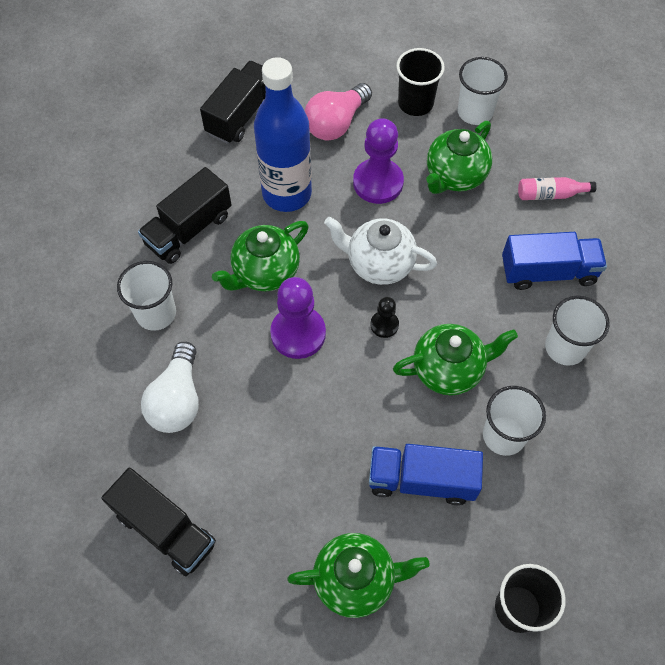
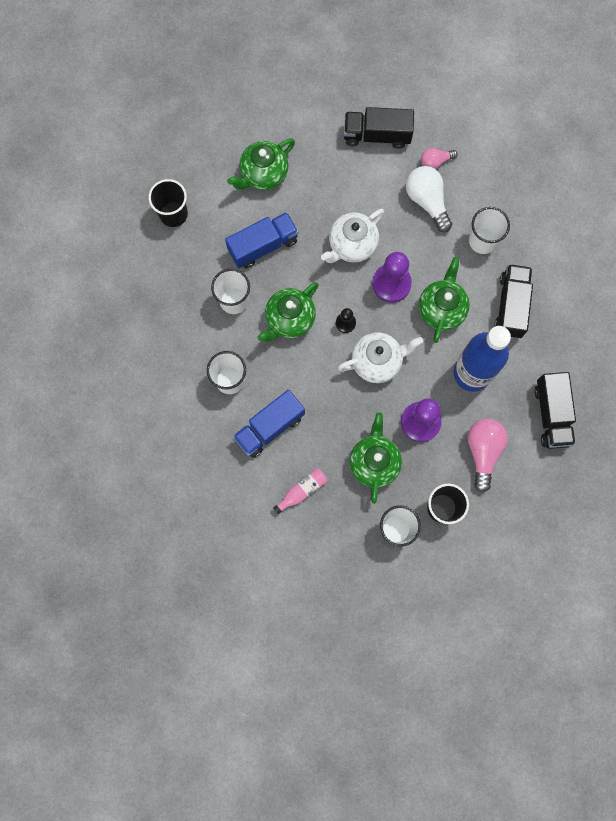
camera: 145 degrees right, 15 degrees up
none -> white teapot [321,209,384,263]
none -> pink light bulb [421,148,458,169]

